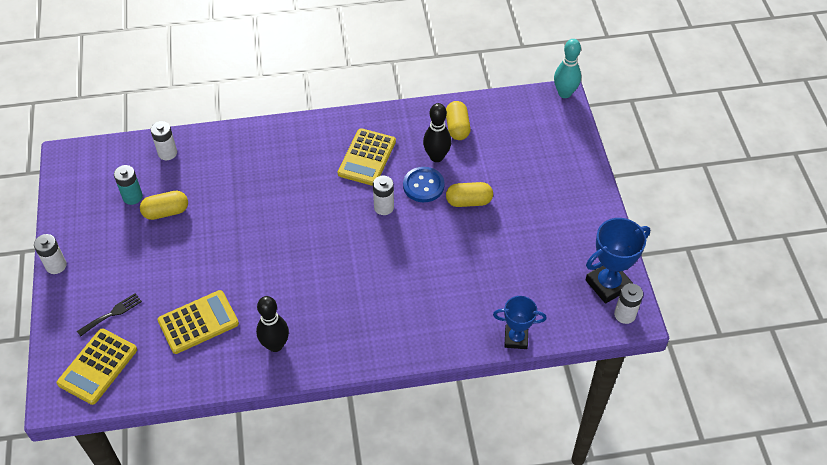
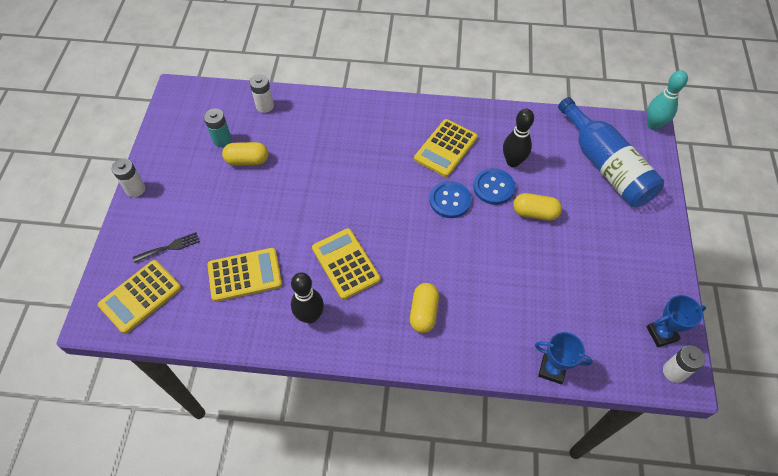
camera: 15 degrees right, 5 degrees up
white battery [373,175,394,215] -> blue button [430,181,471,218]
yellow capsule [446,101,471,140] -> yellow capsule moved to [410,283,439,333]
blue trophy [585,218,650,303] -> blue trophy [647,295,706,347], size x0.66
none -> yellow calculator [312,228,381,300]
none -> blue bottle [558,97,664,207]

